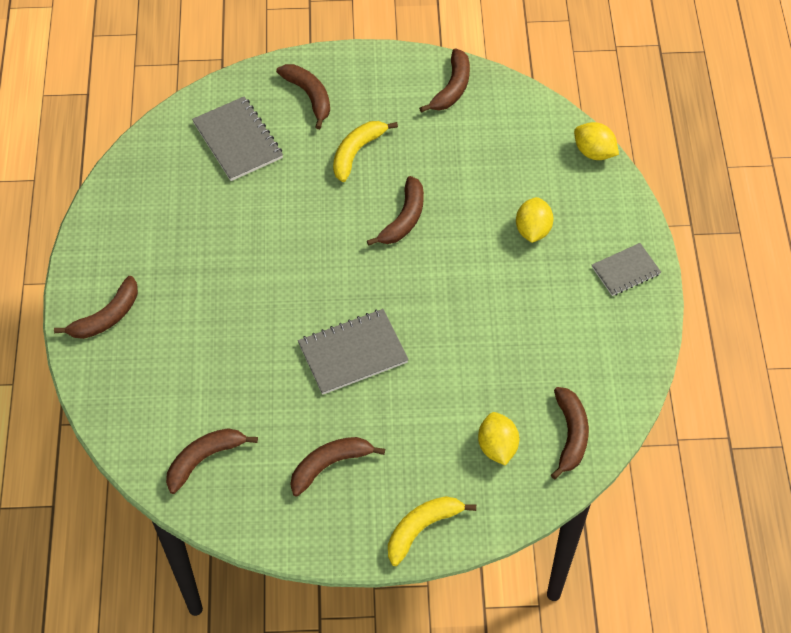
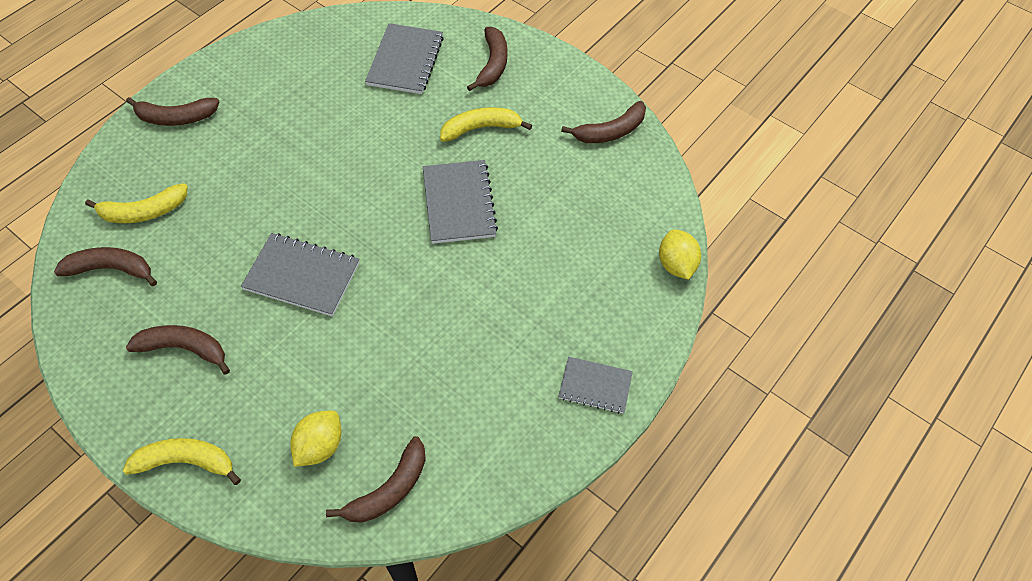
camera: 40 degrees right, 0 degrees up
brown banana [367,176,424,246] -> grey notebook [423,160,498,244]
yellow lemon [516,197,554,243] -> none
none -> yellow banana [85,183,188,223]

